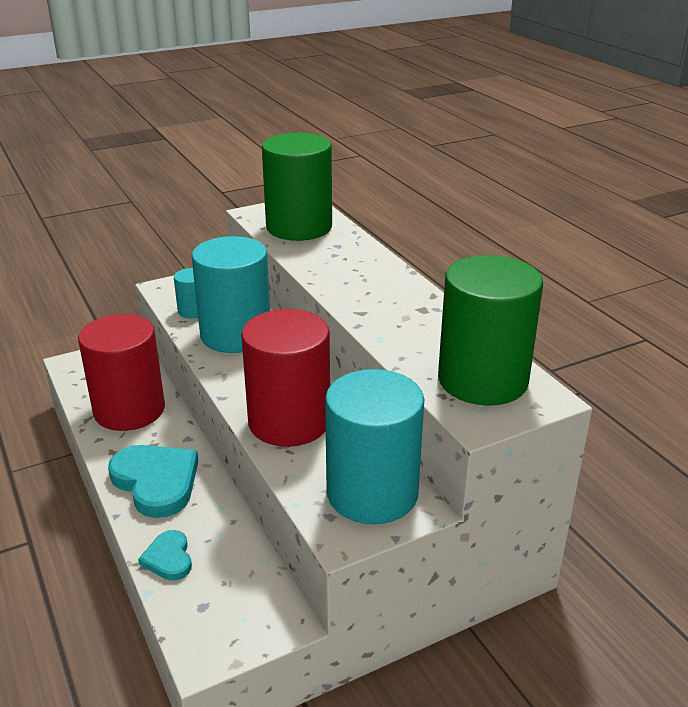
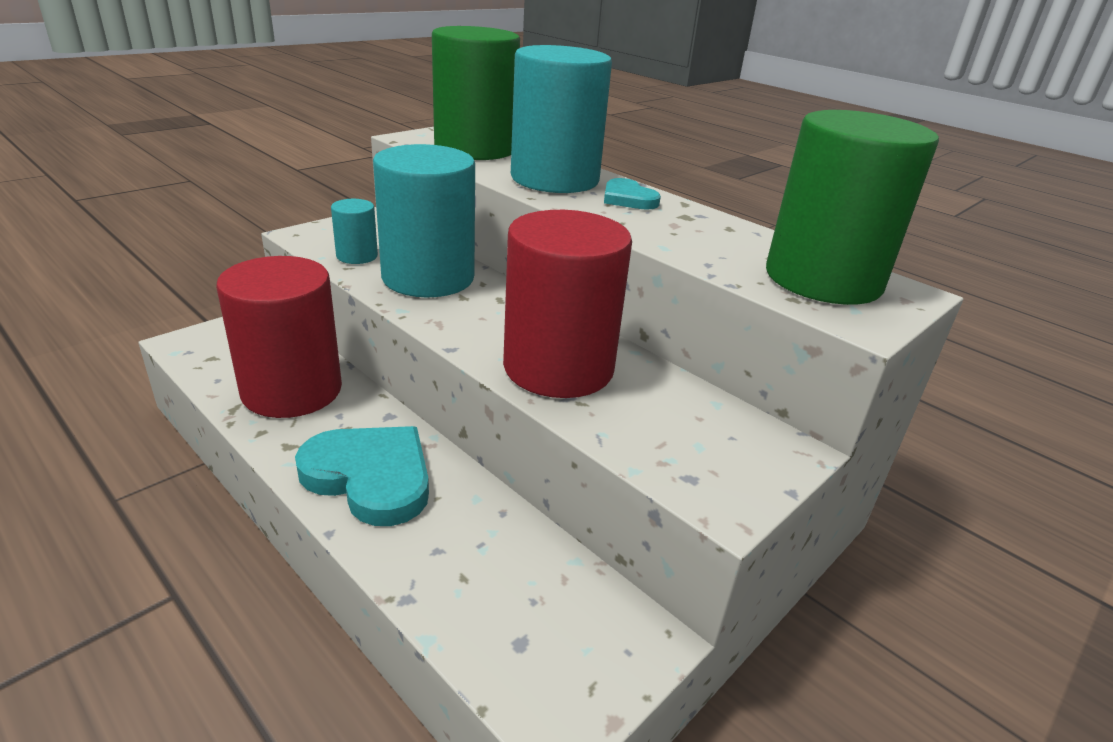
camera: 20 degrees left, 0 degrees up
turquoise heart [138,530,192,580] -> turquoise heart moved to [604,178,661,210]
turquoise cylinder [325,369,424,524] -> turquoise cylinder moved to [511,45,612,193]

